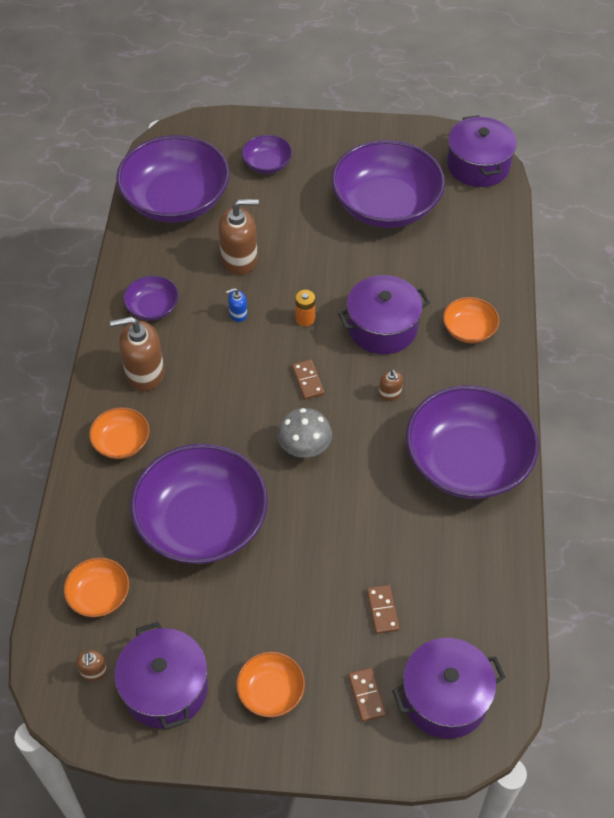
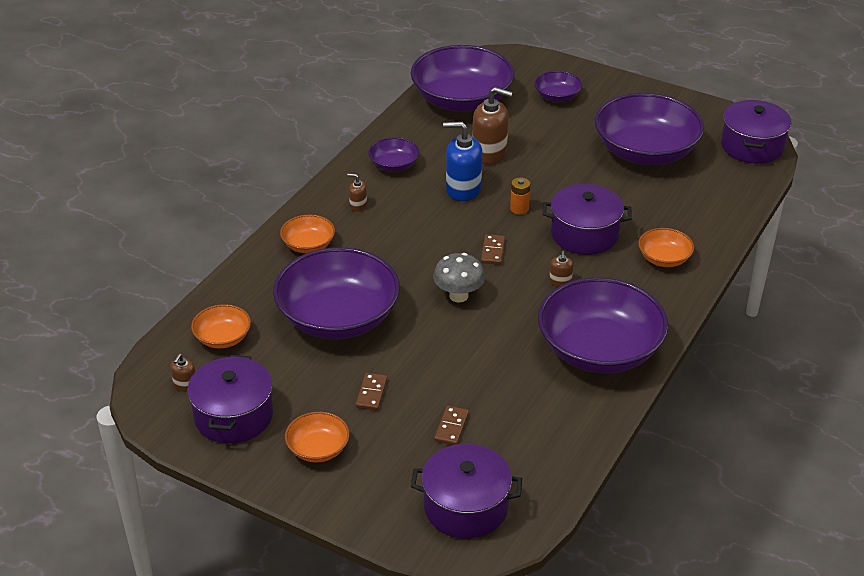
camera: 25 degrees right, 15 degrees down
brown soap dispenser [110,317,164,391] -> brown soap dispenser [347,174,367,211], size x0.47
blue soap dispenser [226,288,247,322] -> blue soap dispenser [443,121,482,201], size x2.12
brown domino [348,668,386,722] -> brown domino moved to [356,373,387,411]

